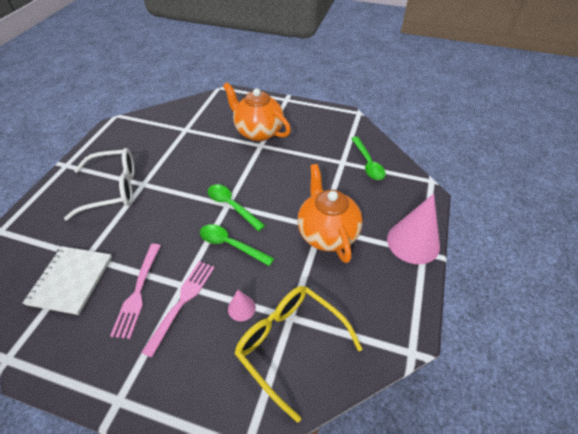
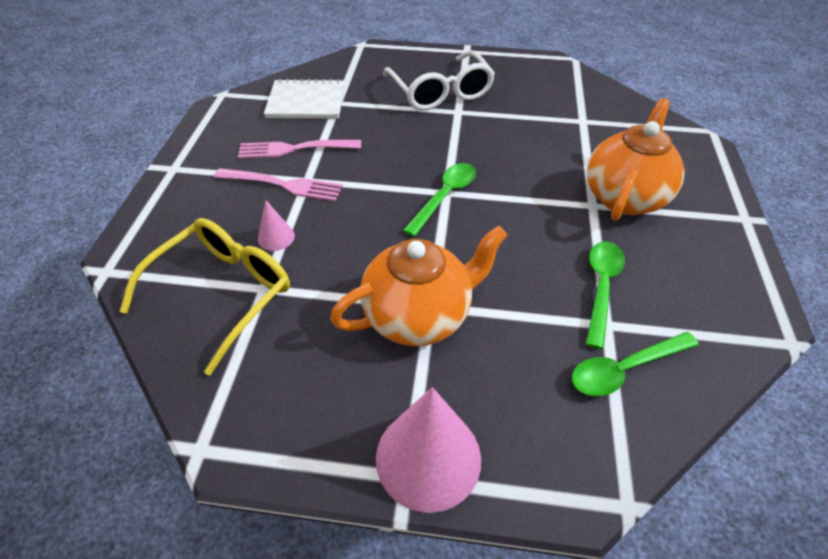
camera: 80 degrees right, 0 degrees up
green spoon [200,224,274,266] -> green spoon moved to [586,241,625,349]

